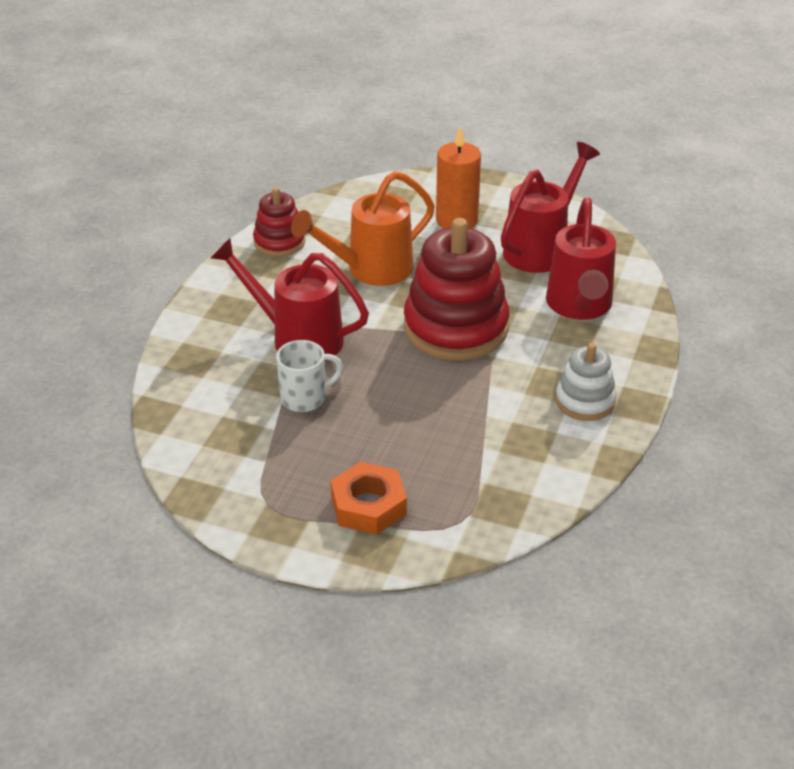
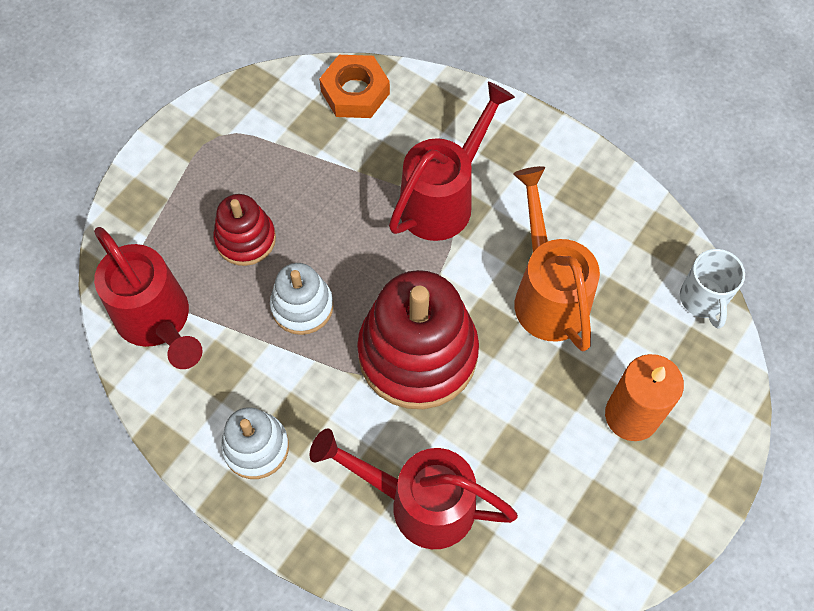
camera: 105 degrees right, 25 degrees up
red stacking toy [253,187,305,257] -> red stacking toy moved to [214,194,276,266]
white mug [276,340,343,412] -> white mug moved to [680,249,745,329]
orange nut [330,462,407,535] -> orange nut moved to [319,55,390,118]
red watering can [501,142,600,273] -> red watering can moved to [94,227,203,369]
none -> white stacking toy [270,263,334,335]

